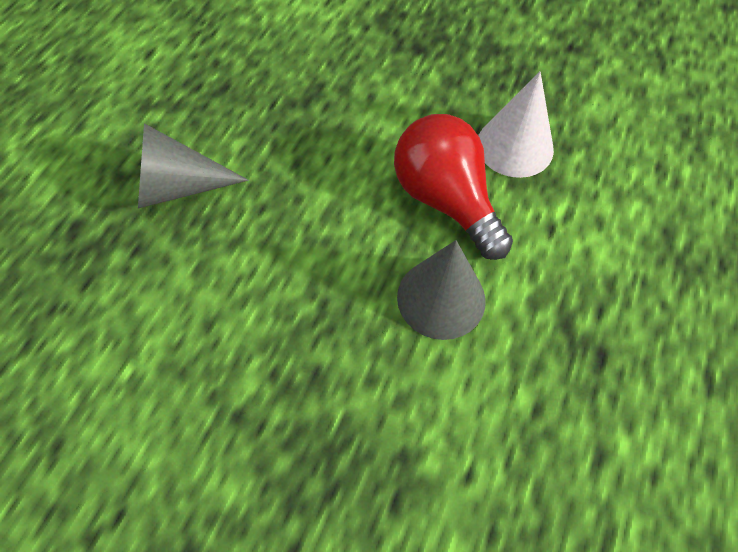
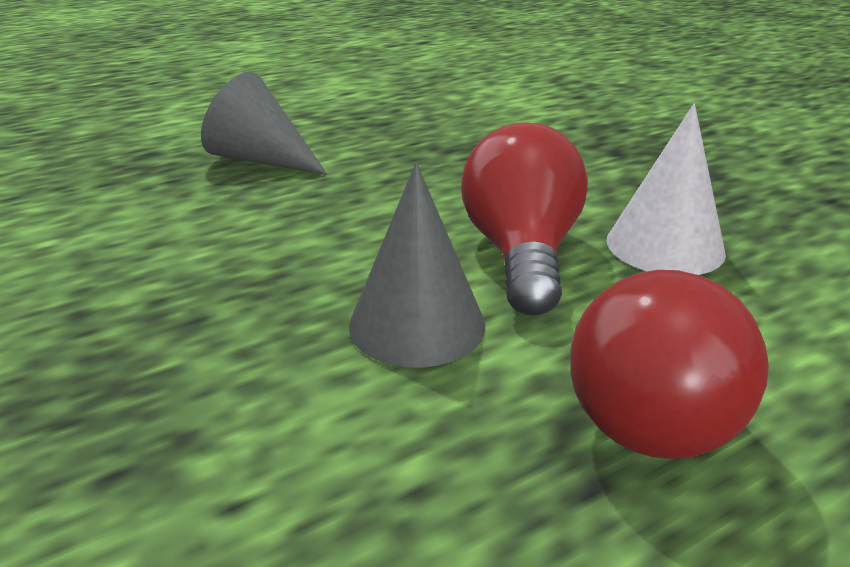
camera: 35 degrees right, 30 degrees down
none -> red light bulb [570,270,769,459]

